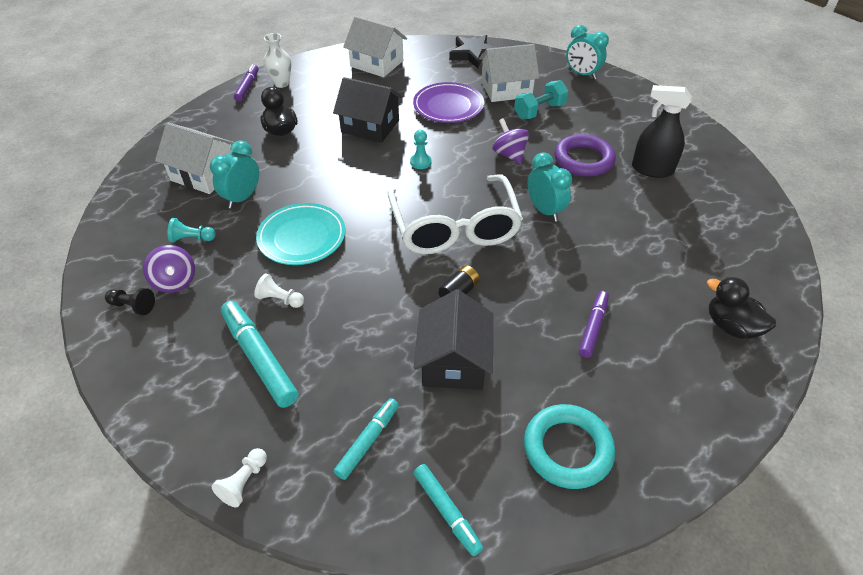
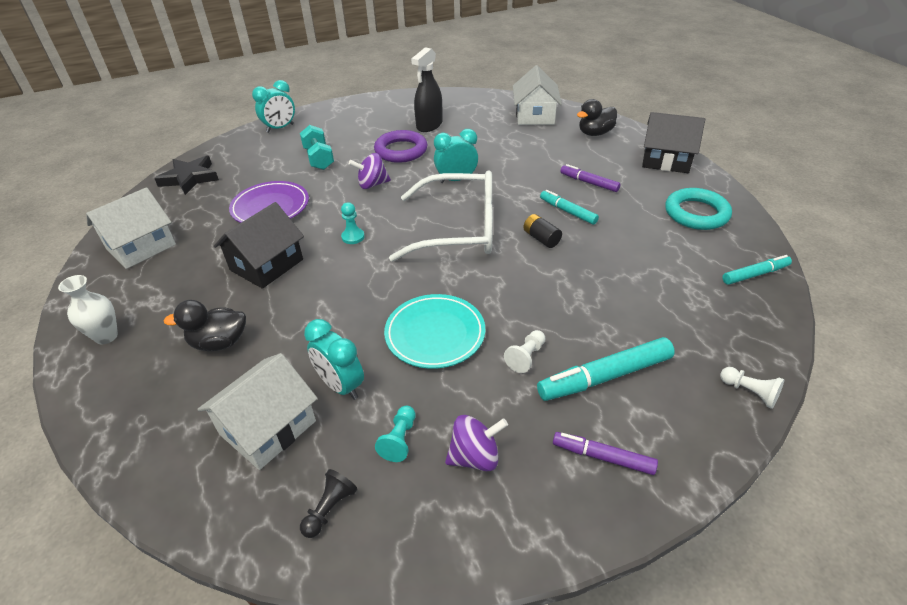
camera: 75 degrees left, 5 degrees down
black pawn [105,288,155,315] -> black pawn moved to [300,469,358,538]
purple marker [234,64,258,101] -> purple marker moved to [553,432,658,475]
turquoise marker [334,398,399,480] -> turquoise marker moved to [540,190,599,225]
black house [414,289,493,390] -> black house moved to [642,112,705,173]
white house [479,44,539,102] -> white house moved to [513,65,562,125]

